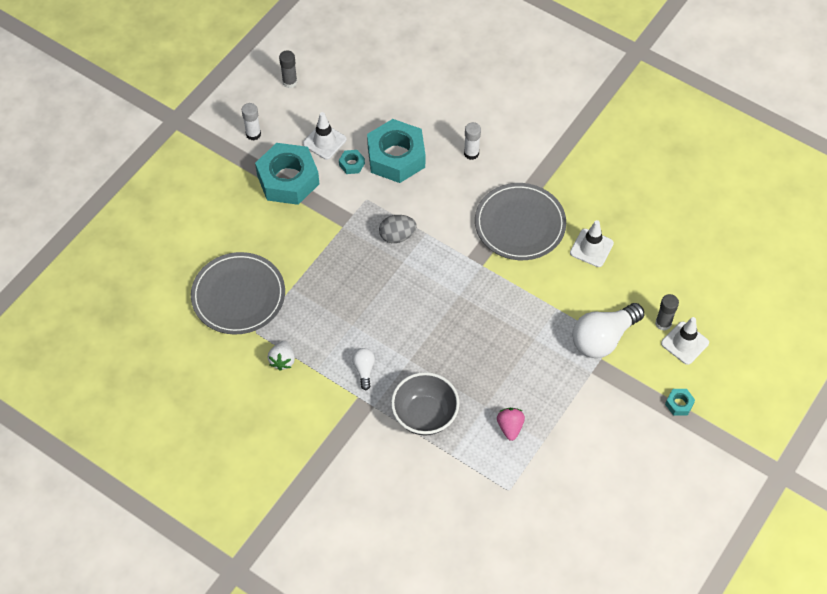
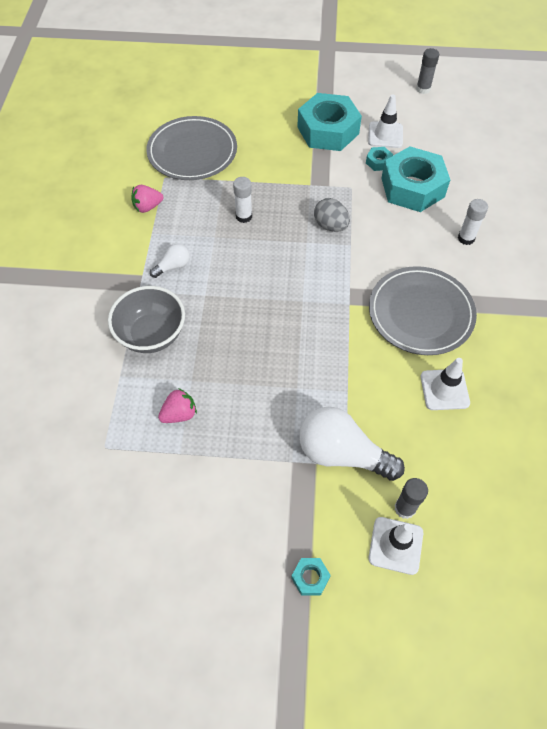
camera: 60 degrees right, 0 degrees up
white glue stick [242,103,261,140] -> white glue stick moved to [233,177,252,223]
white strawberry [268,340,295,371] -> pink strawberry [131,185,163,213]

